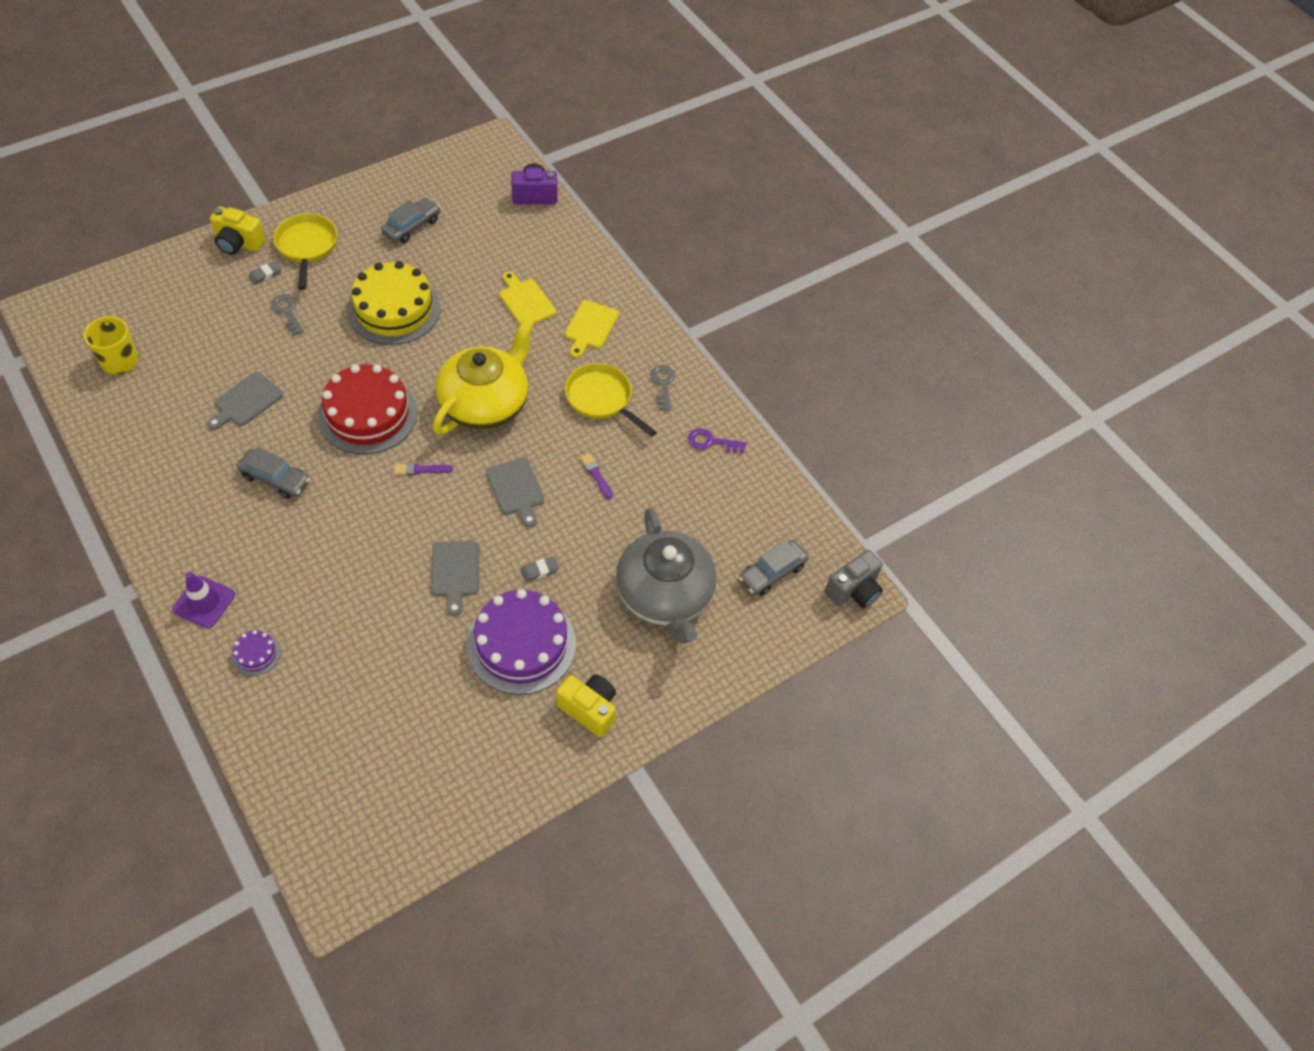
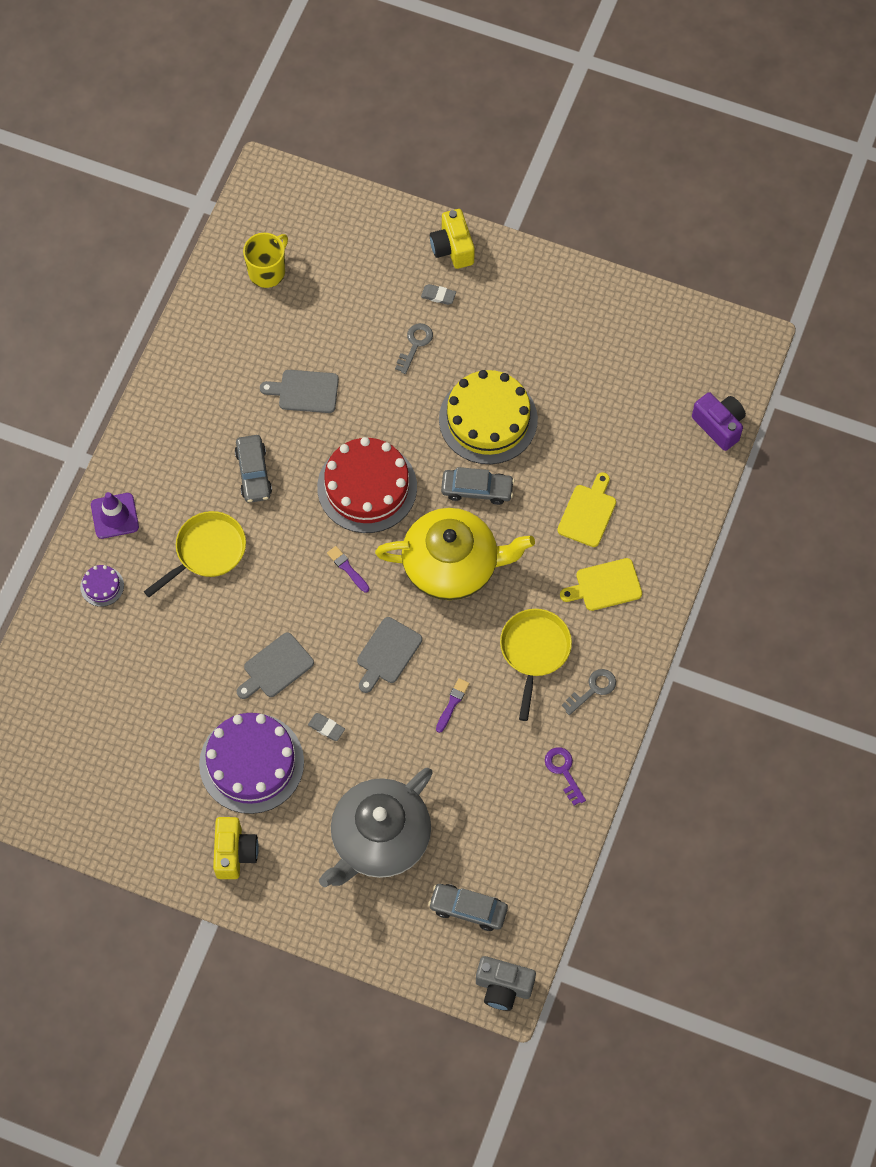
camera: 60 degrees right, 10 degrees up
yellow pan [273,213,337,290] -> yellow pan moved to [144,511,246,597]
grey car [381,198,440,243] -> grey car moved to [441,467,515,505]

